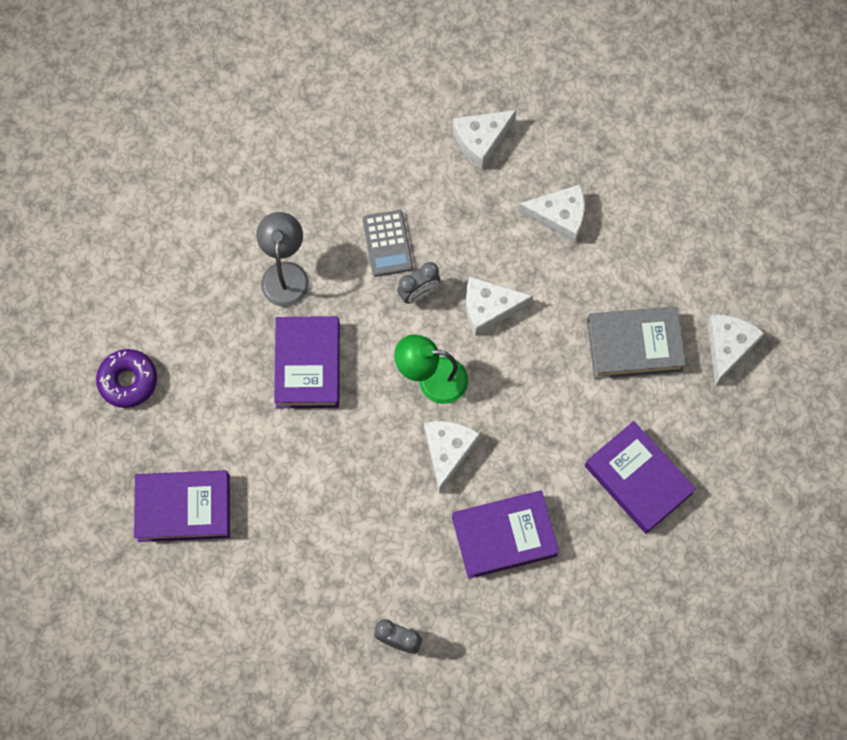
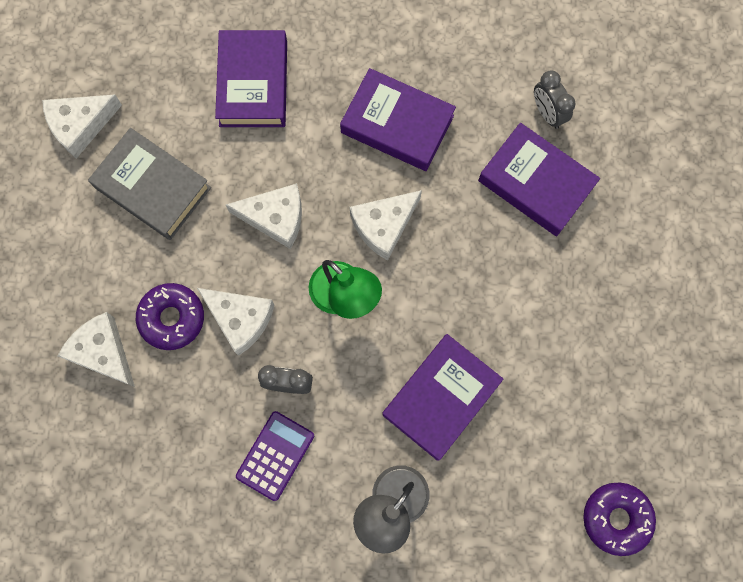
camera: 140 degrees left, 5 degrees up
purple book [134,470,230,542] -> purple book moved to [478,123,600,236]
grey calculator [363,210,413,277] -> purple calculator [236,411,314,501]
white cheese [453,110,517,169] -> white cheese moved to [226,183,302,249]
none -> purple donut [136,283,204,350]

